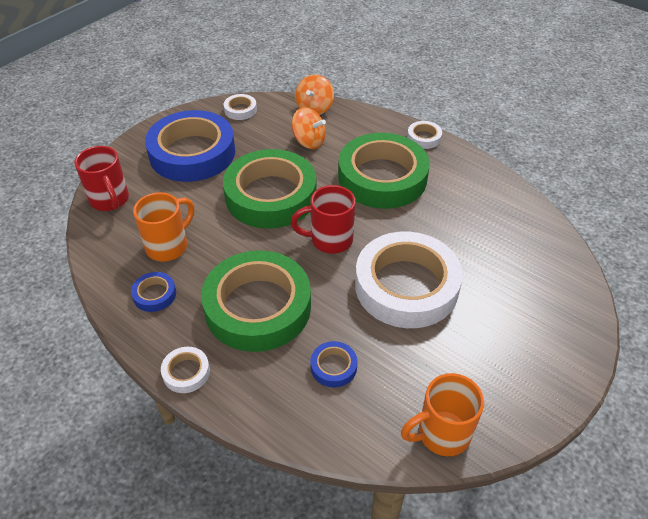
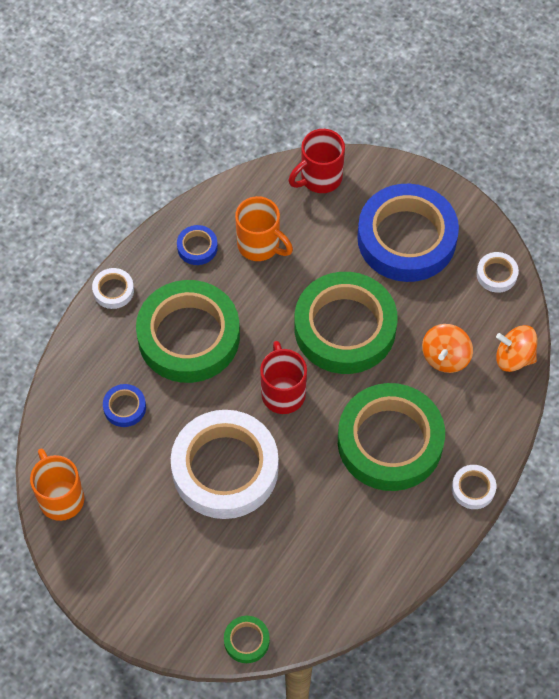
camera: 85 degrees right, 15 degrees up
none -> green tape [224,616,270,663]

